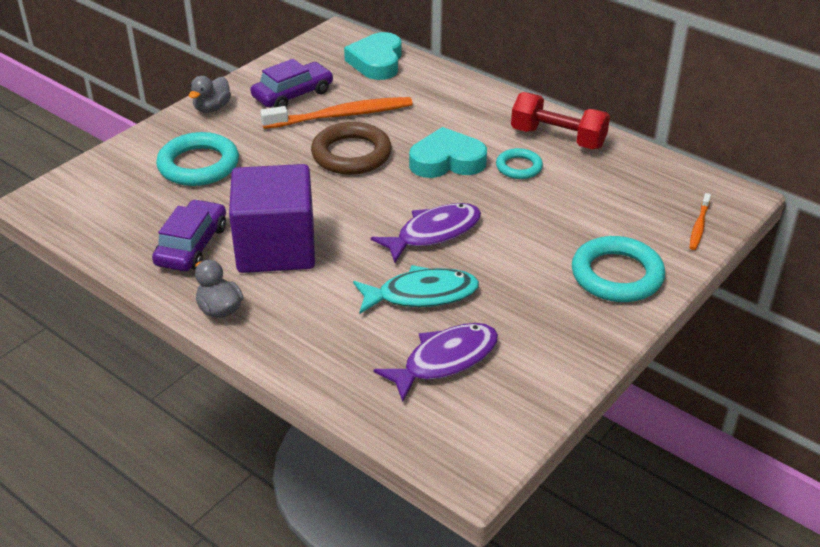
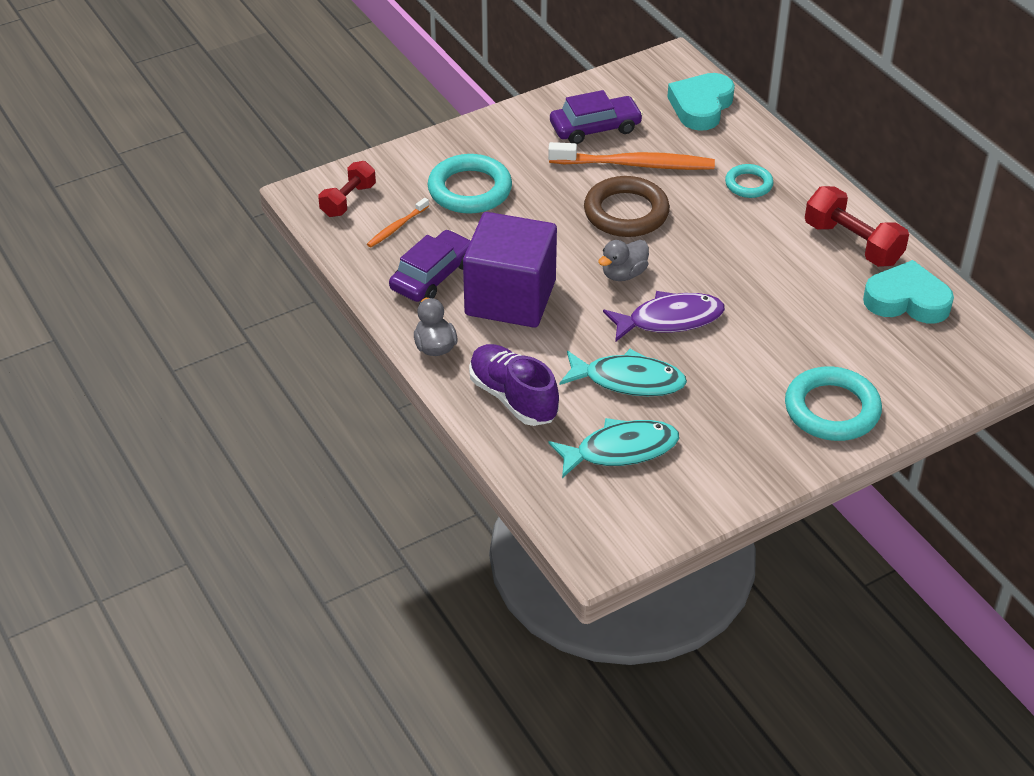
camera: 20 degrees right, 5 degrees up
grey duck [189,76,231,113] -> grey duck moved to [598,240,649,281]
purple fish [373,323,498,402] -> turquoise fish [548,418,679,478]
turquoise heart [409,127,487,178] -> turquoise heart moved to [863,260,954,323]
turquoise ring [496,148,543,179] -> turquoise ring moved to [725,164,773,198]
orange toothbrush [689,193,711,250] -> orange toothbrush moved to [367,198,429,247]
none -> red dumbbell [318,161,376,217]
none -> purple shoe [469,344,559,426]

